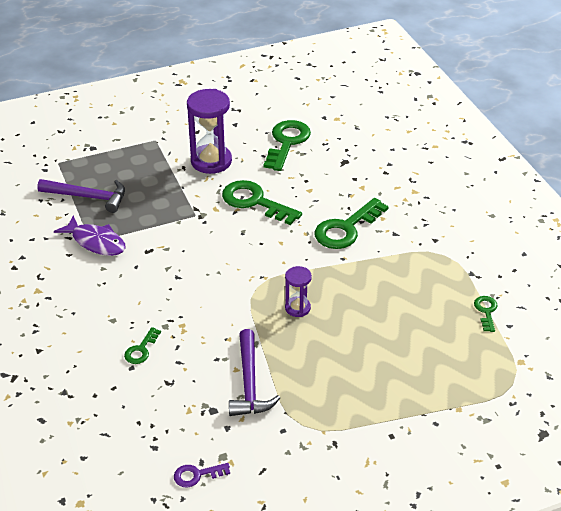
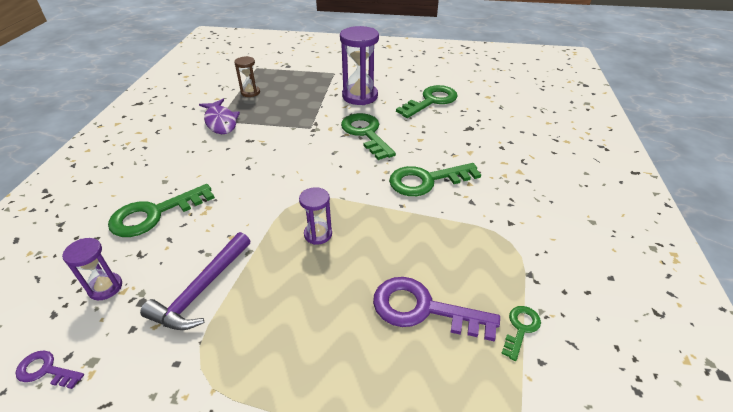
camera: 30 degrees right, 0 degrees up
purple hammer [37,179,125,213] -> brown hourglass [234,56,260,97]
green key [124,327,161,364] -> green key [108,184,215,237], size x1.98
none -> purple hourglass [62,238,122,300]
none -> purple key [373,277,500,341]

